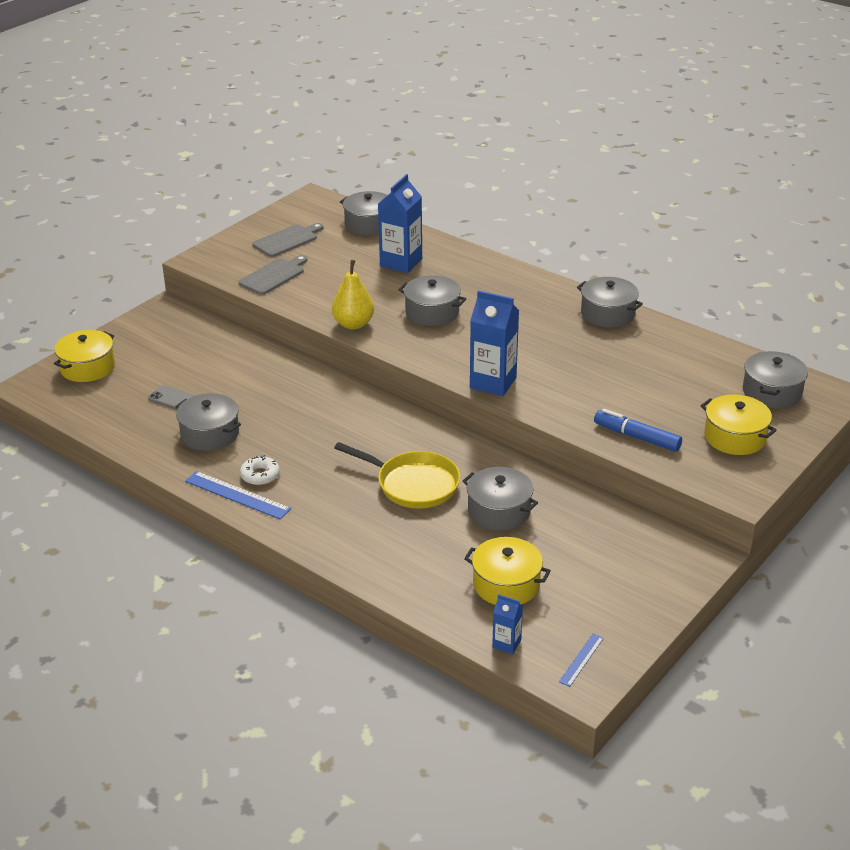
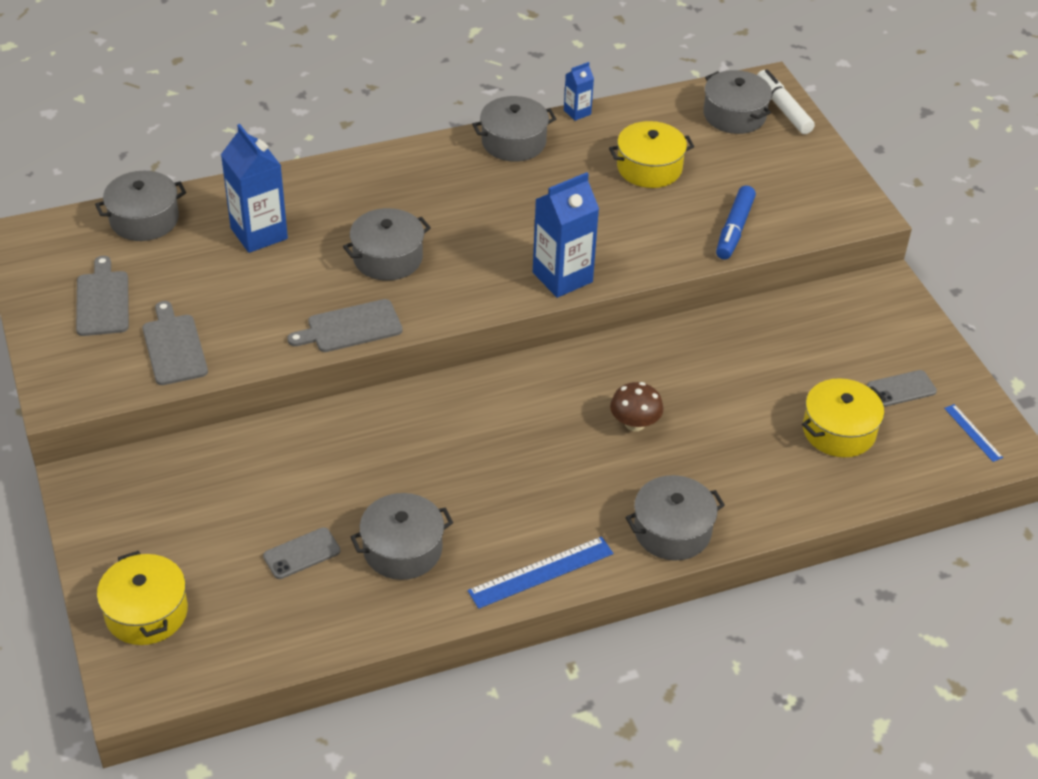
camera: 60 degrees left, 10 degrees up
white donut [240,455,280,485] -> none
yellow pear [332,260,374,330] -> grey cutting board [287,299,403,352]
yellow pan [334,442,460,508] -> brown mushroom [610,382,663,431]
grey pot [462,467,538,531] -> grey pot moved to [626,475,725,561]
blue carton [492,594,523,654] -> blue carton moved to [564,62,594,121]
blue marker [594,409,682,452] -> blue marker turned 45 degrees counterclockwise [716,186,756,260]
yellow pot [701,394,777,455] -> yellow pot moved to [609,121,694,188]
none -> white marker [757,69,815,134]
none -> grey phone [867,370,937,407]

